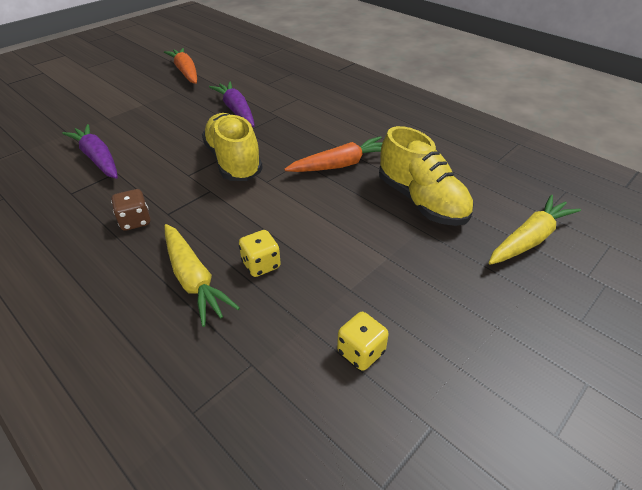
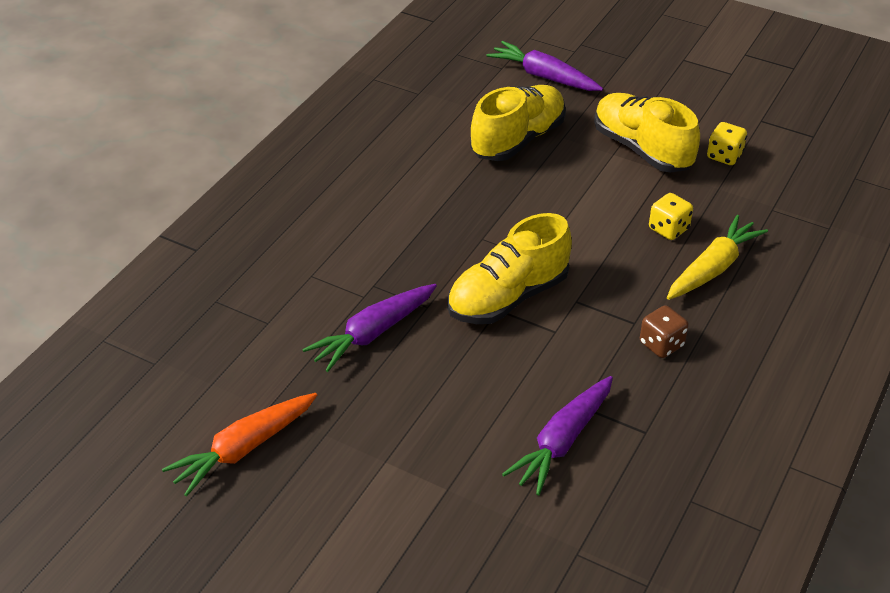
camera: 105 degrees left, 0 degrees up
orange carrot [284,136,383,172] -> none
yellow carrot [489,195,581,265] -> purple carrot [487,41,603,91]
none -> yellow shoe [594,93,700,173]

